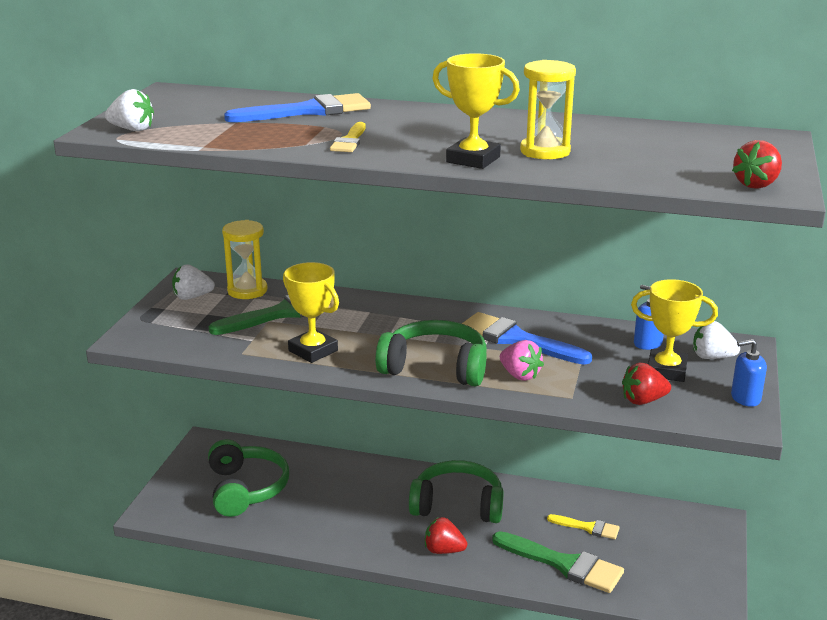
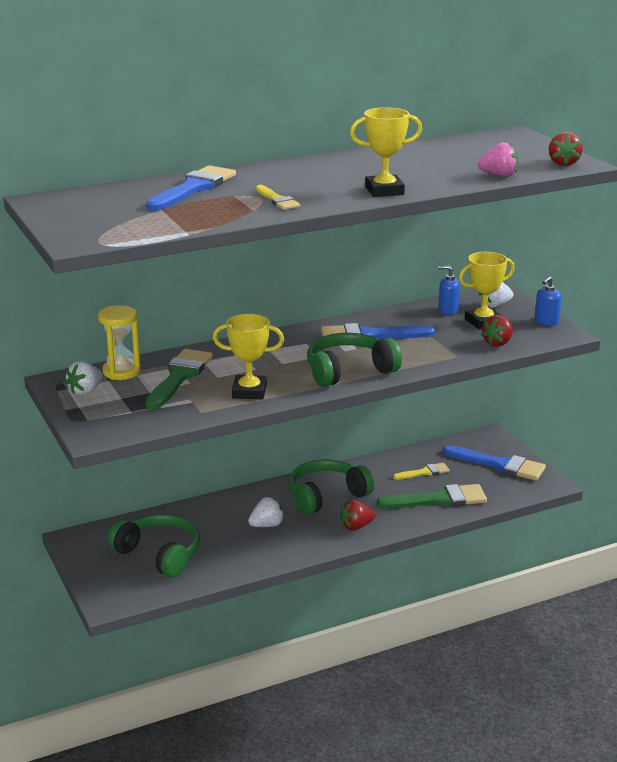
camera: 40 degrees left, 0 degrees up
white strawberry [105,89,154,131] -> white strawberry moved to [248,497,284,527]
pink strawberry [500,340,544,381] -> pink strawberry moved to [478,142,518,177]
yellow hourglass [520,60,576,159] -> none
none -> blue brush [442,445,546,481]

